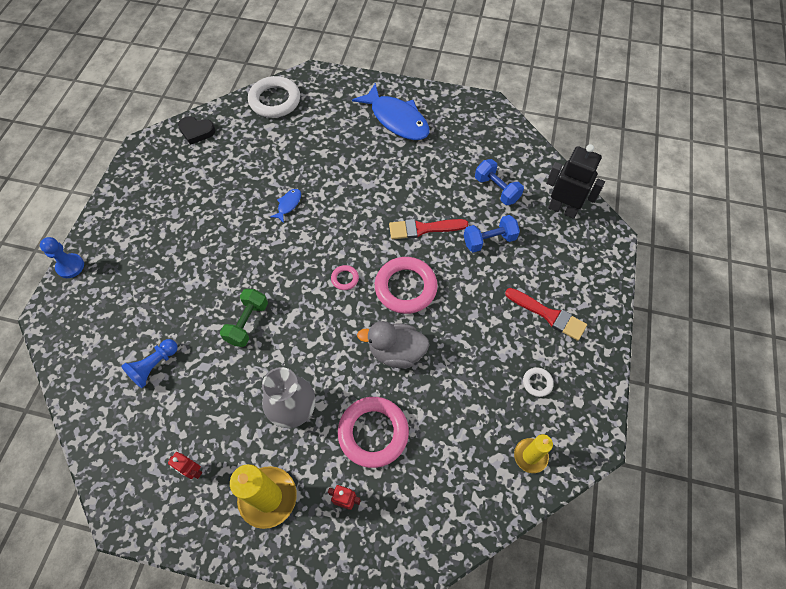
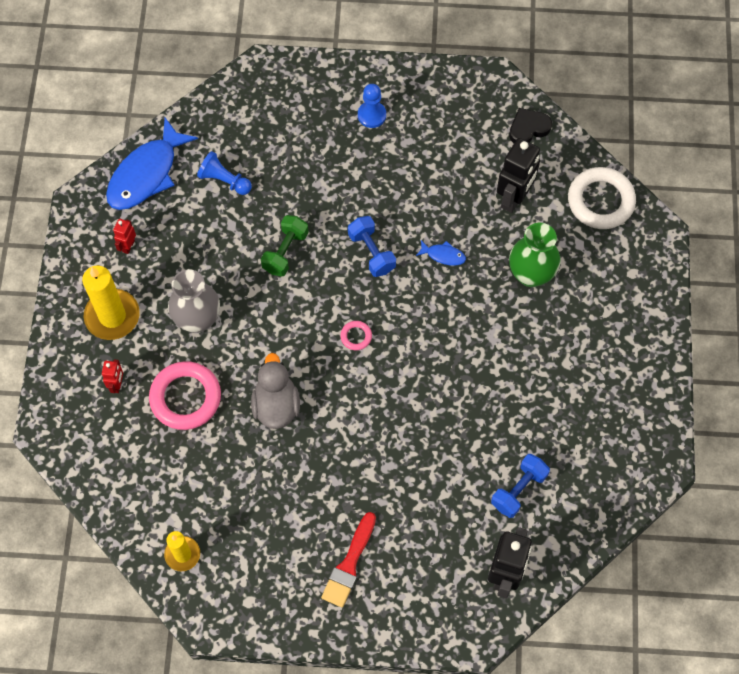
camera: 80 degrees right, 5 degrees up
blue pawn [40,237,84,278] -> blue pawn moved to [358,84,386,128]
black heart [178,116,215,145] -> black heart turned 60 degrees clockwise [509,108,552,143]
green dumbbell [220,289,268,347] -> green dumbbell turned 75 degrees counterclockwise [261,215,309,276]
blue fish [352,83,429,140] -> blue fish moved to [106,118,198,210]
pink ring [375,257,438,314] -> none
red brush [389,219,468,239] -> none
blue dumbbell [464,215,520,253] -> blue dumbbell moved to [348,216,396,277]
white ring [523,367,554,397] -> none
none -> black robot [497,138,540,213]
none -> green vase [509,223,561,287]

